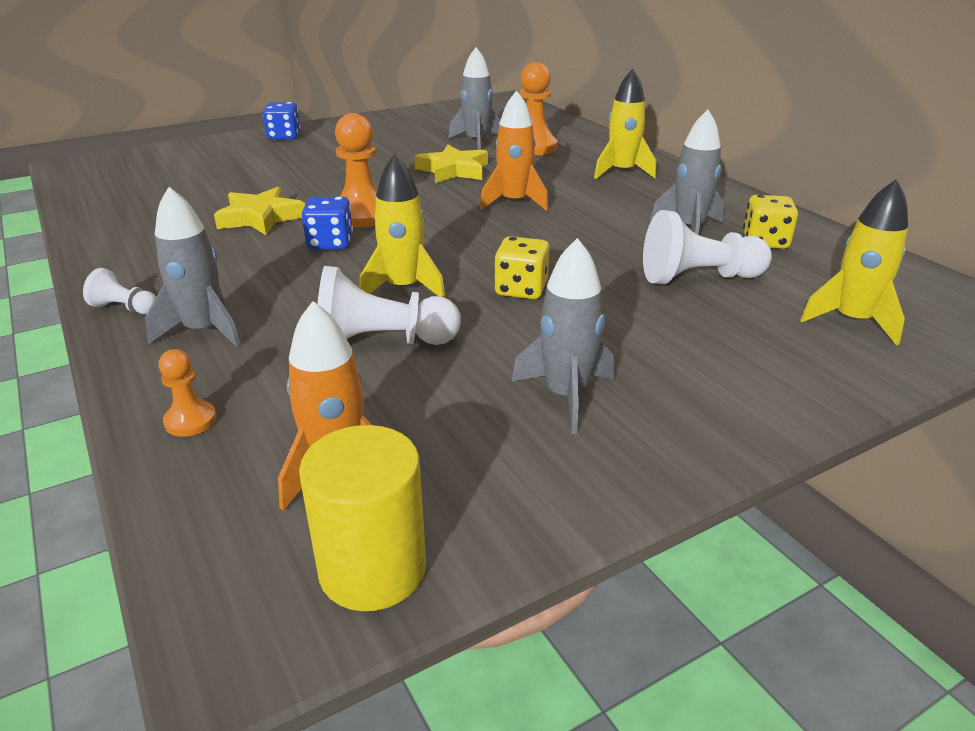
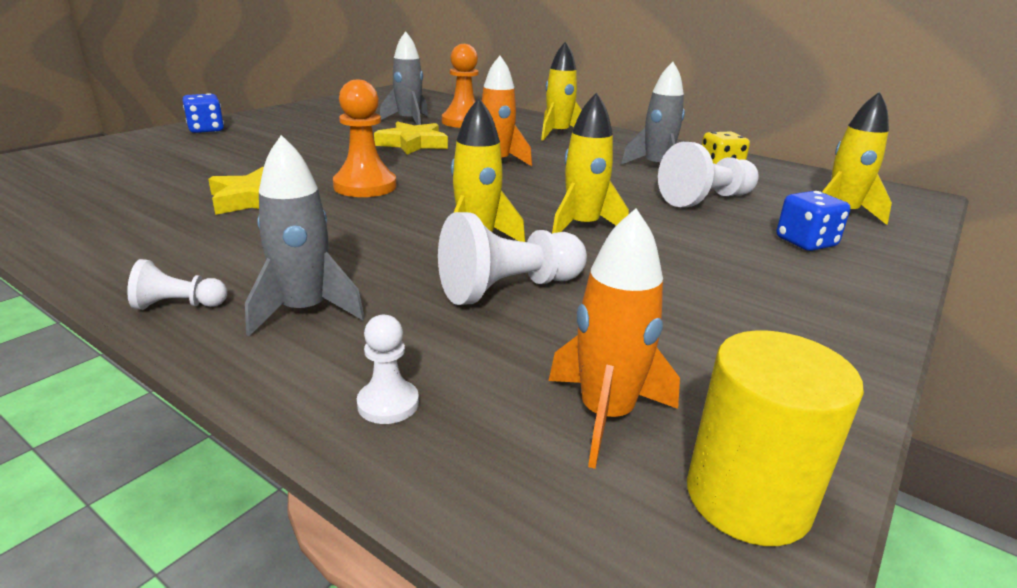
camera: 25 degrees left, 5 degrees down
orange pawn [159,349,216,437] -> white pawn [357,315,419,424]
blue dice [301,197,353,250] -> blue dice moved to [776,191,850,251]
yellow dice [494,236,550,299] -> yellow rocket [552,92,629,233]
grey rocket [511,238,614,434] -> none

